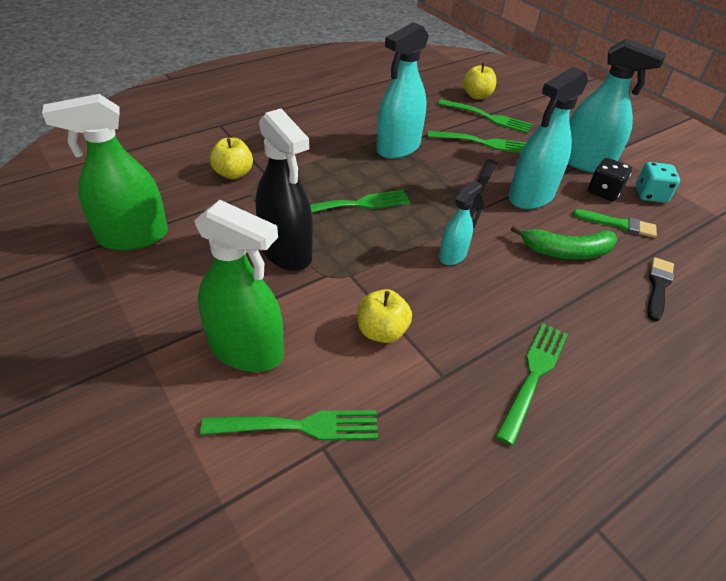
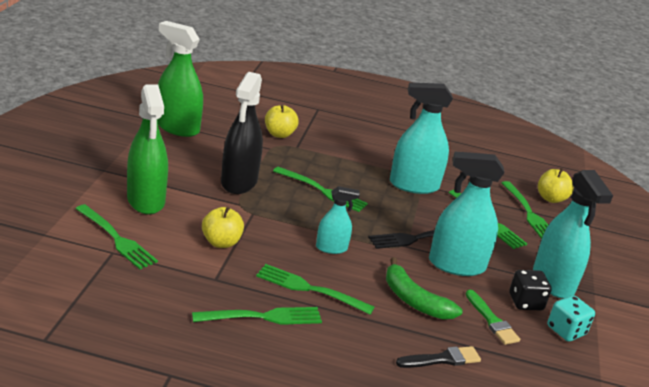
camera: 45 degrees right, 15 degrees down
none -> green fork [256,264,374,315]

